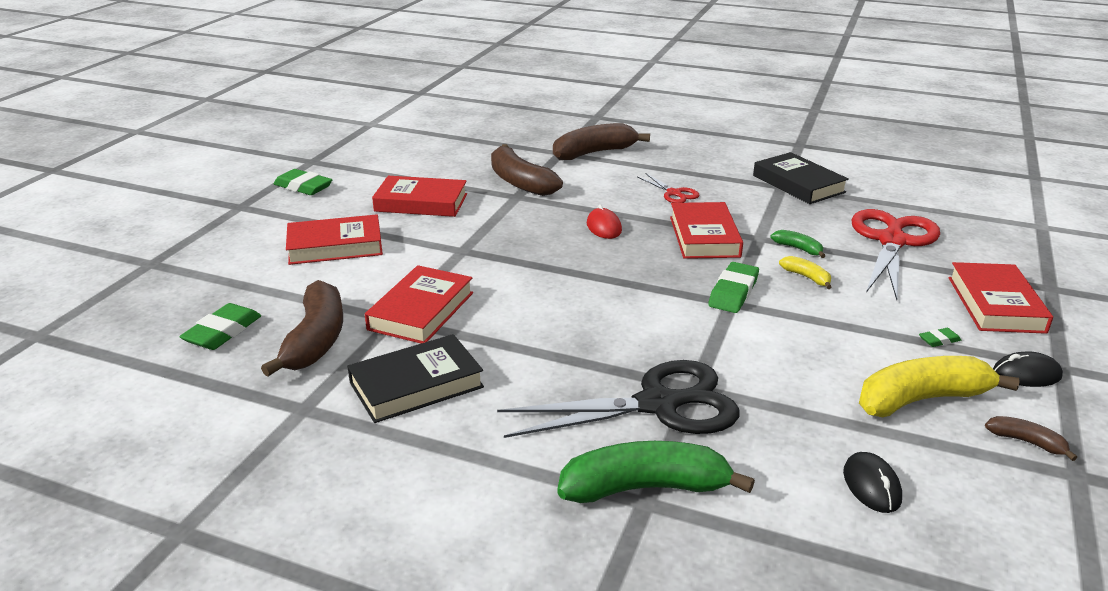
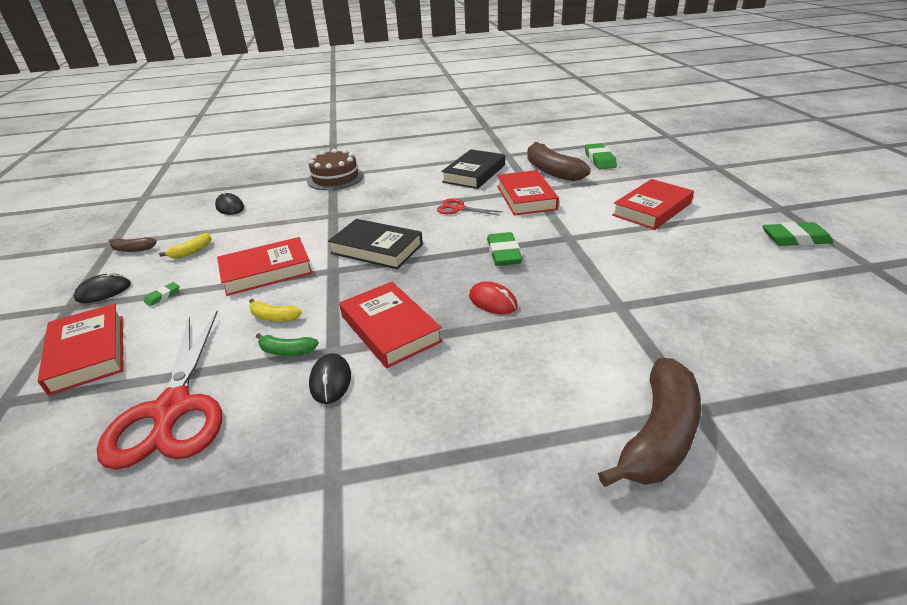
camera: 150 degrees right, 5 degrees up
red book [372,176,467,217] -> red book moved to [217,237,313,296]
brown banana [491,144,563,196] -> none
black scissors [497,360,739,438] -> none
green banana [557,441,755,503] -> brown cake [307,149,364,190]
red scissors [638,173,699,203] -> red scissors moved to [437,198,503,216]
green eraser [708,262,759,313] -> green eraser moved to [487,232,523,266]
black book [753,152,849,204] -> black book moved to [328,219,423,269]
yellow banana [859,356,1020,417] -> yellow banana [159,233,211,258], size x0.47
none -> black mouse [309,353,351,404]

